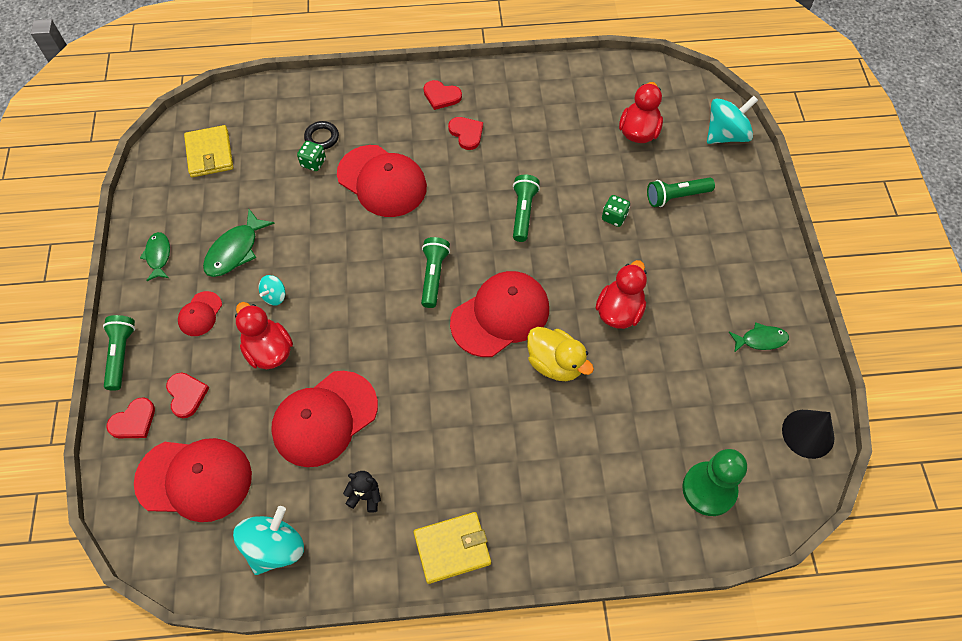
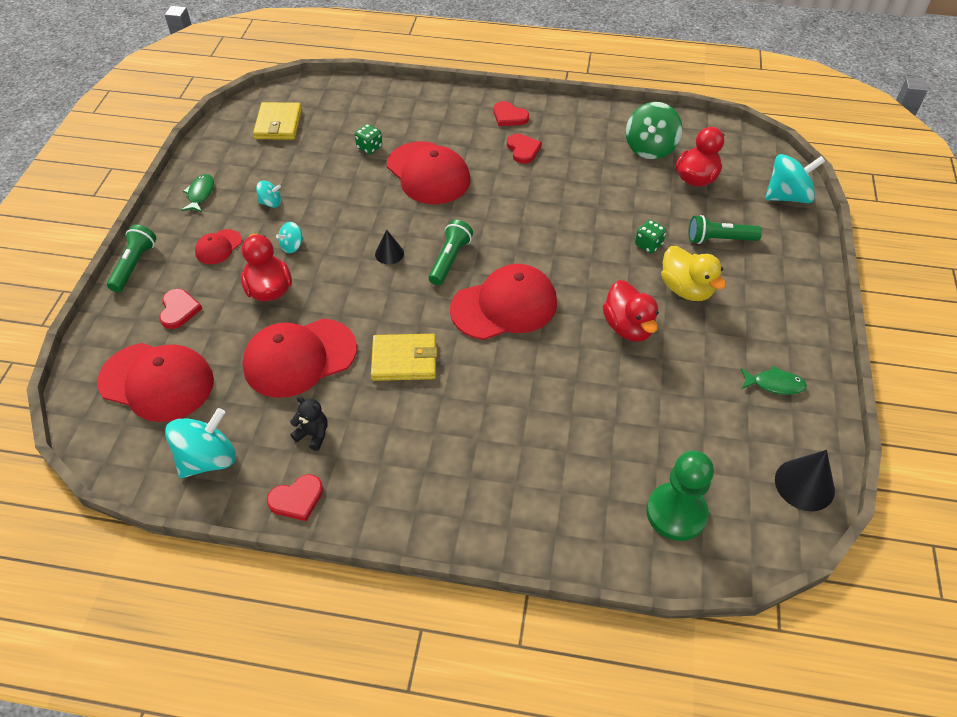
camera: 15 degrees right, 10 degrees down
red heart [107,397,155,438] -> red heart moved to [267,474,323,521]
green fish [203,209,275,277] -> turquoise spinning top [256,181,281,208]
black ring [304,121,339,150] -> none
yellow wallet [413,512,491,584] -> yellow wallet moved to [371,334,437,381]
green flashlight [513,175,540,242] -> none
yellow duck [527,327,594,381] -> yellow duck moved to [661,246,726,301]
red duck [596,260,647,329] -> red duck turned 120 degrees clockwise [603,280,659,342]
none -> black cone [375,230,404,264]
none -> green spinning top [626,102,682,159]

